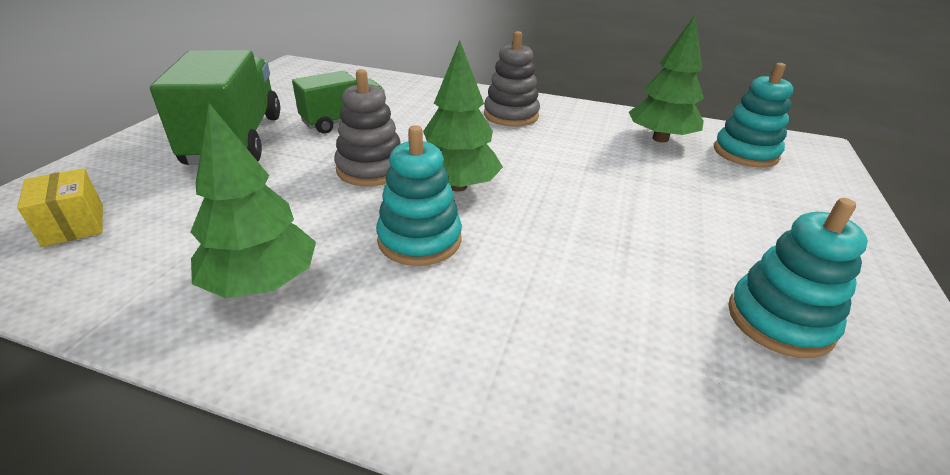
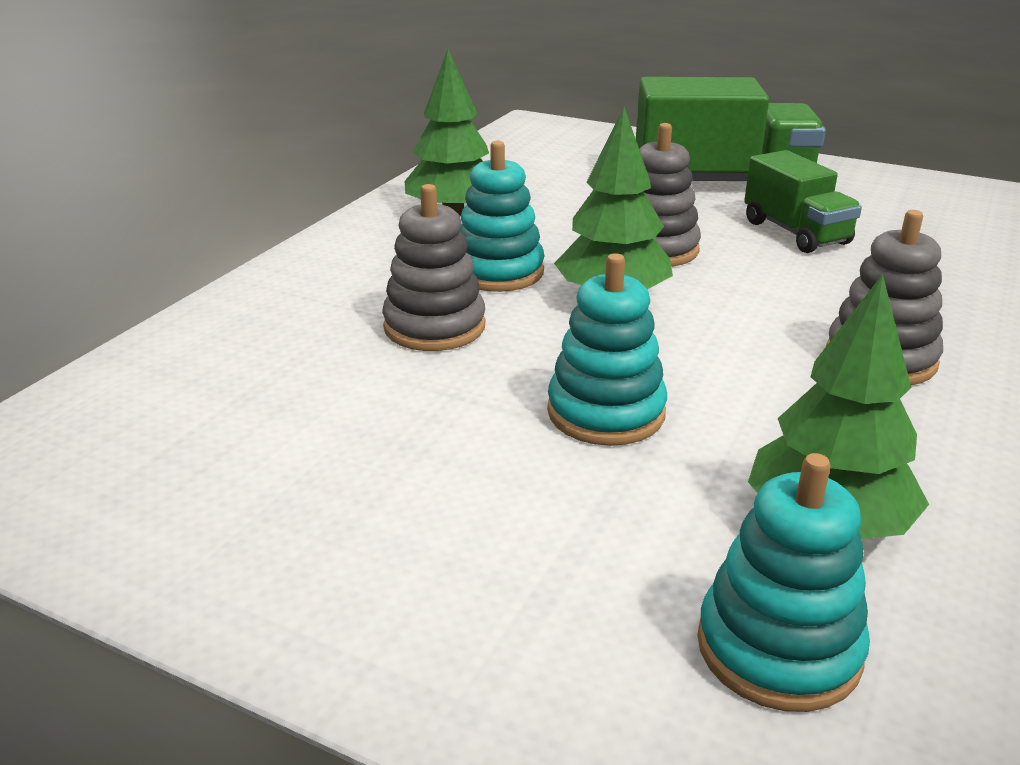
camera: 100 degrees right, 5 degrees down
yellow box [17,168,103,247] -> none
turquoise stacking toy [728,198,868,358] -> turquoise stacking toy moved to [547,253,667,446]
none -> grey stacking toy [382,184,485,351]

